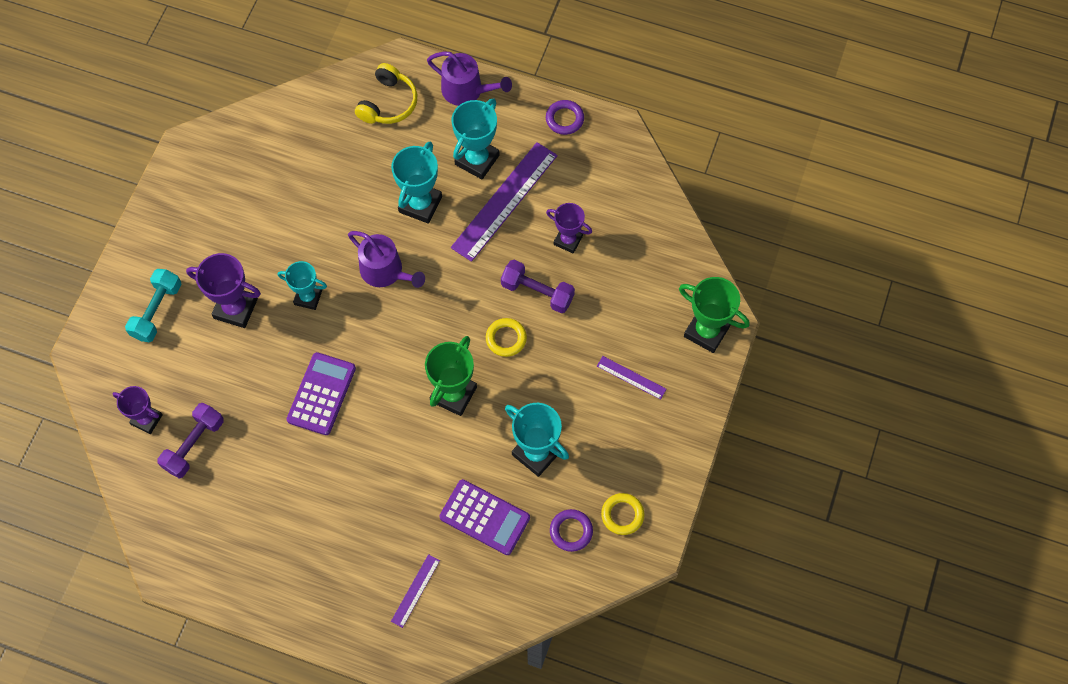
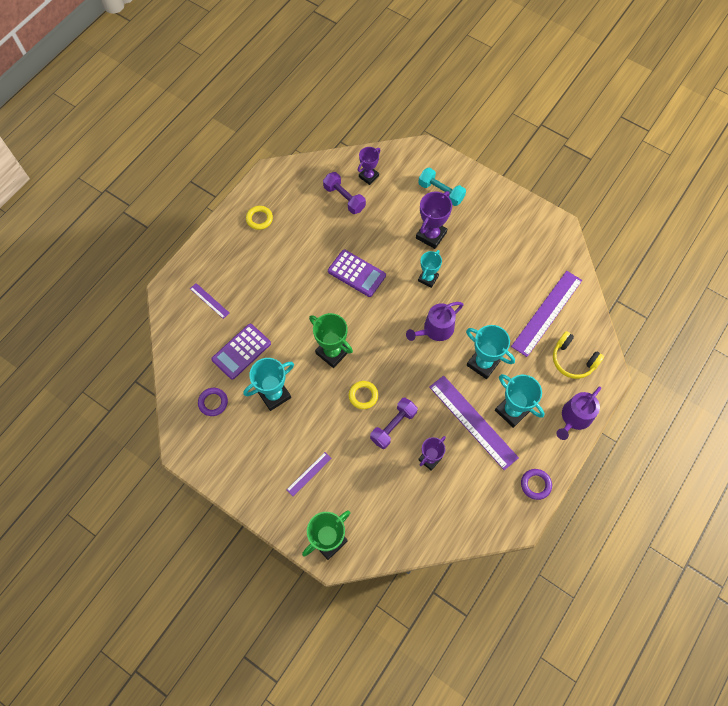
camera: 105 degrees right, 0 degrees up
yellow ring [601,493,645,535] -> yellow ring moved to [246,206,273,230]
none -> purple ruler [511,271,582,357]

